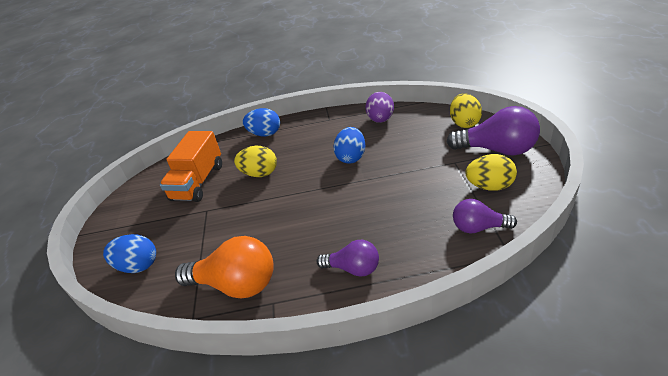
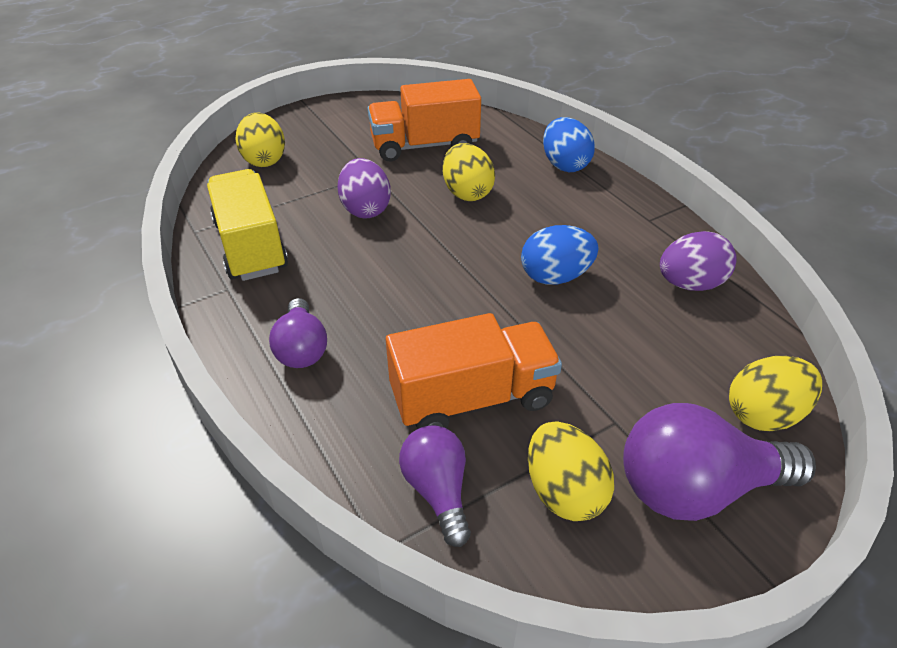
camera: 60 degrees right, 5 degrees up
blue egg [103,234,156,273] -> yellow egg [235,112,285,167]
orange light bulb [175,236,274,299] -> yellow truck [207,169,288,281]
purple light bulb [447,106,540,156] -> purple light bulb turned 90 degrees clockwise [623,403,816,521]
none -> purple egg [338,158,391,219]
none -> orange truck [386,313,562,429]

